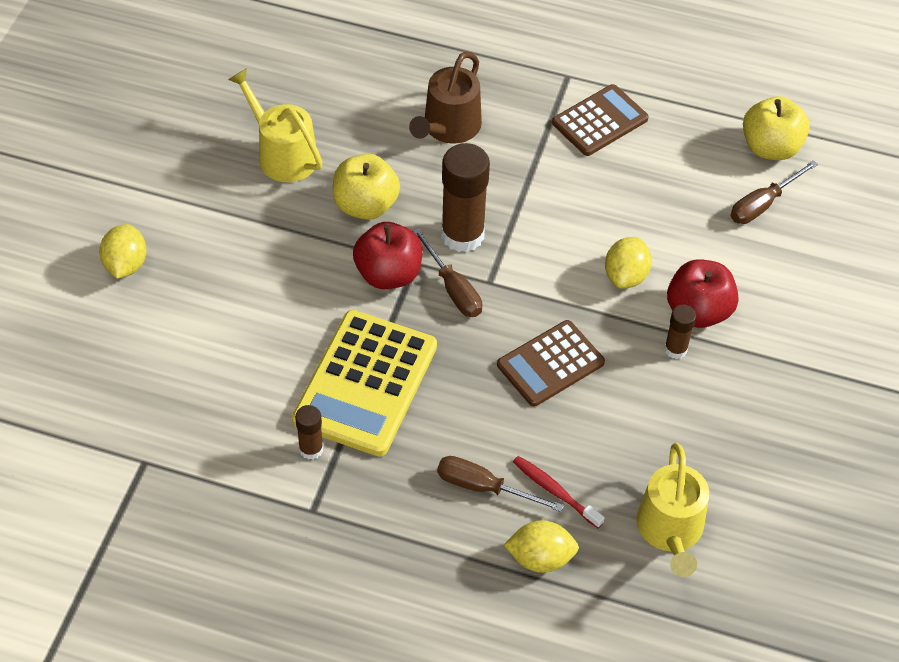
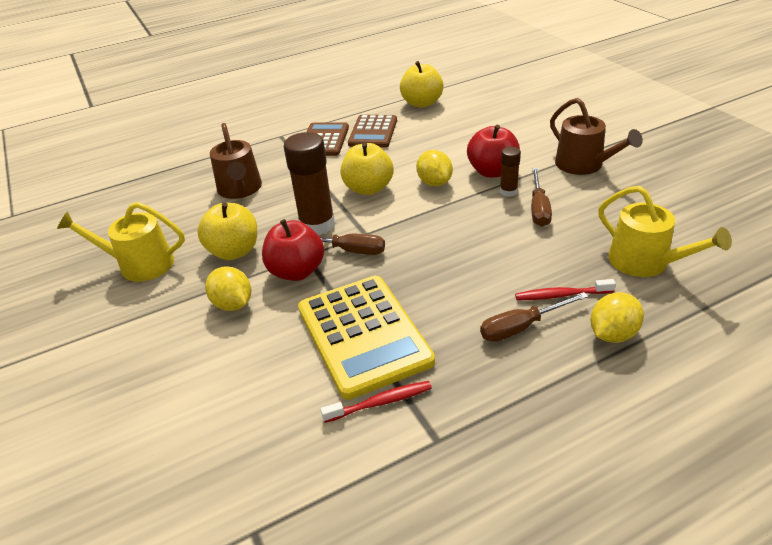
camera: 40 degrees left, 15 degrees down
yellow lemon [99,224,147,279] -> yellow lemon moved to [205,266,251,311]
brown glue stick [295,405,323,460] -> red toothbrush [320,381,432,423]
brown calculator [497,320,605,407] -> brown calculator moved to [348,115,397,148]
brown screwdriver [731,160,818,224] -> brown screwdriver moved to [531,168,552,227]
none -> yellow apple [340,142,394,195]
none -> brown watering can [550,98,643,175]

